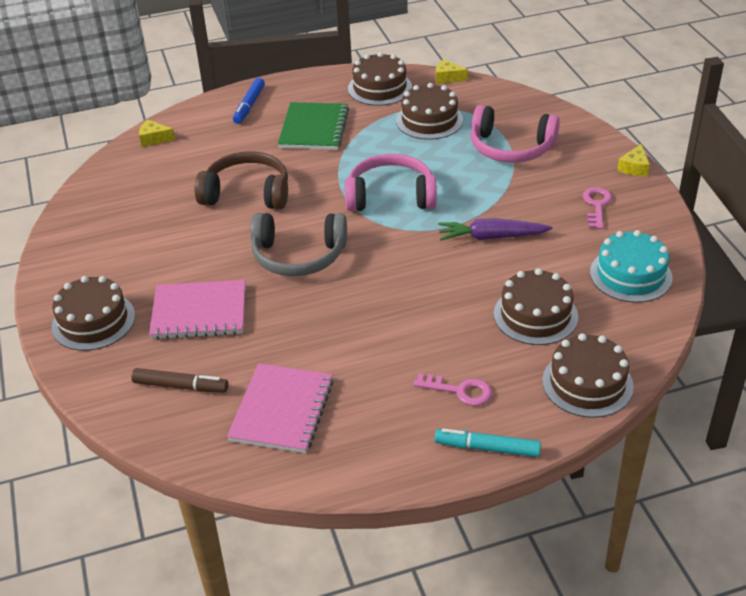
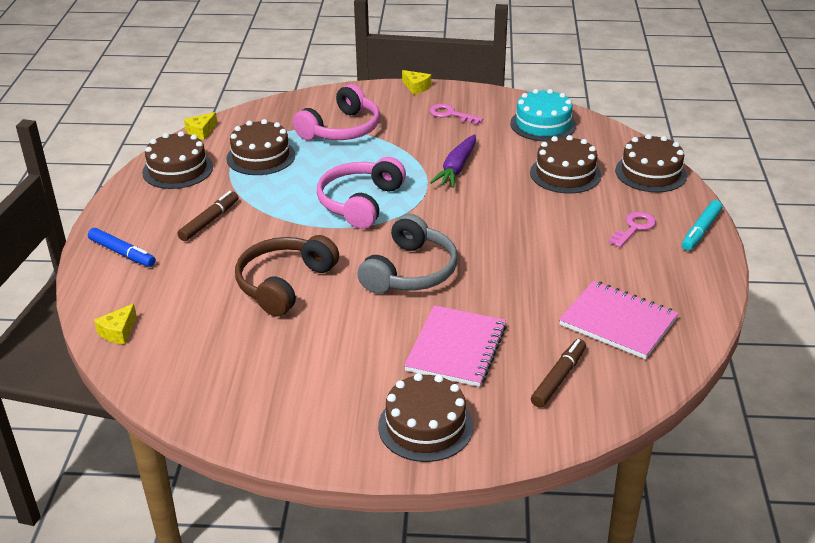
camera: 70 degrees left, 5 degrees down
green notebook [278,102,349,150] -> brown marker [177,191,238,241]

